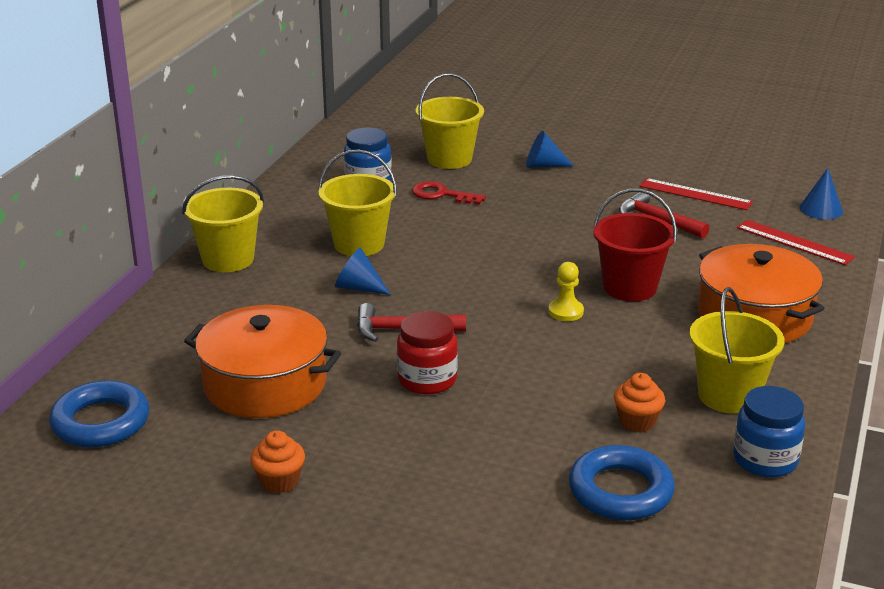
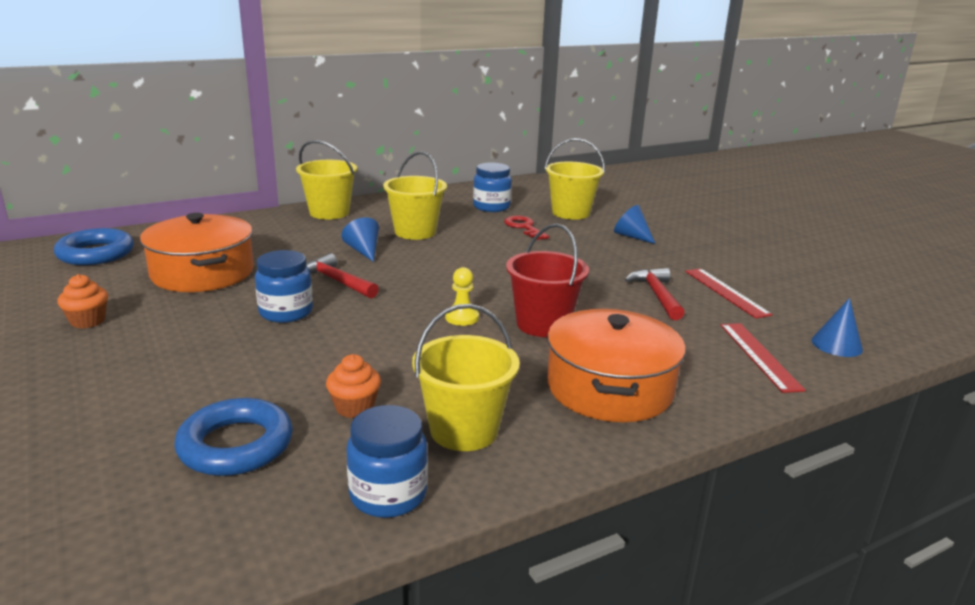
camera: 40 degrees right, 5 degrees down
red jar [397,311,458,395] -> blue jar [255,250,313,323]

